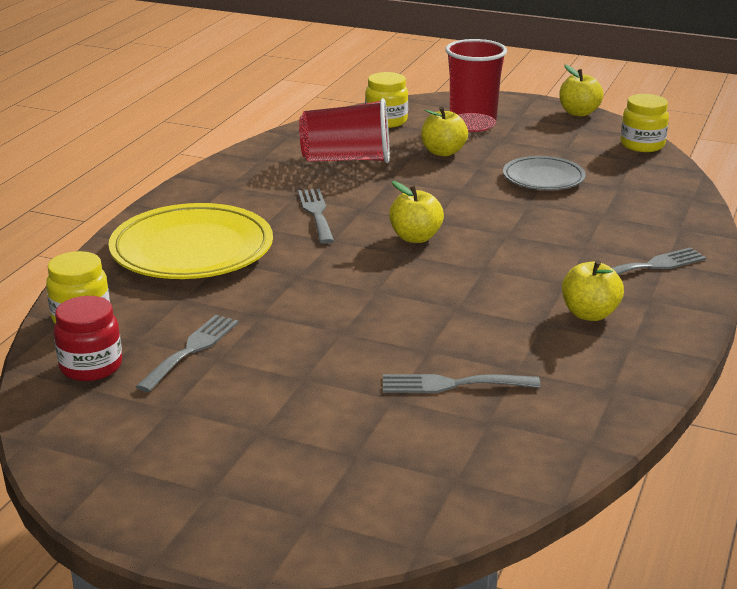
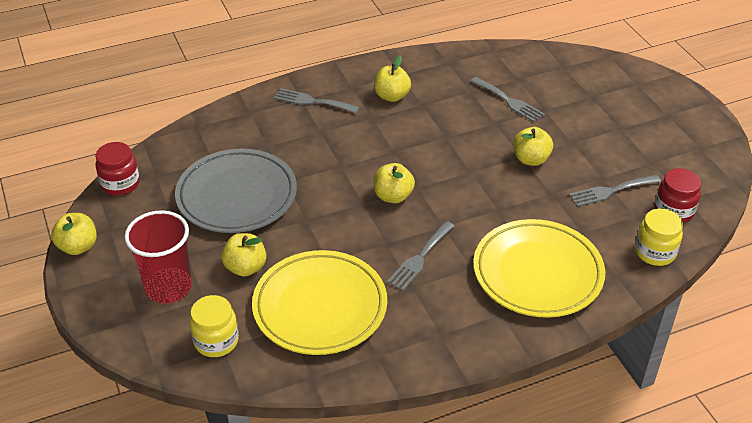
camera: 135 degrees left, 15 degrees up
red cup [299,98,390,163] -> yellow plate [252,250,387,355]
grey plate [503,156,586,190] -> grey plate [175,149,297,233], size x1.76
yellow jar [621,94,669,152] -> red jar [96,142,140,196]
none -> yellow apple [513,127,553,166]

